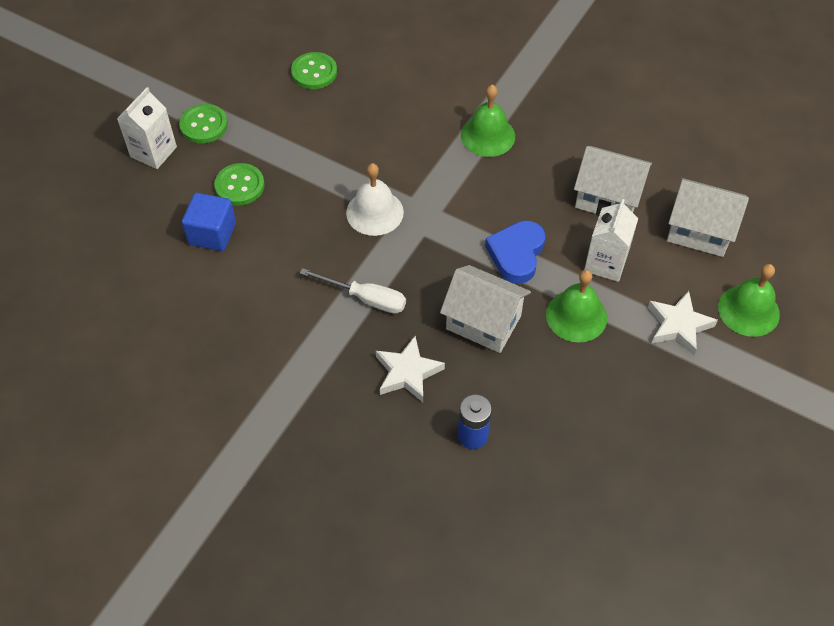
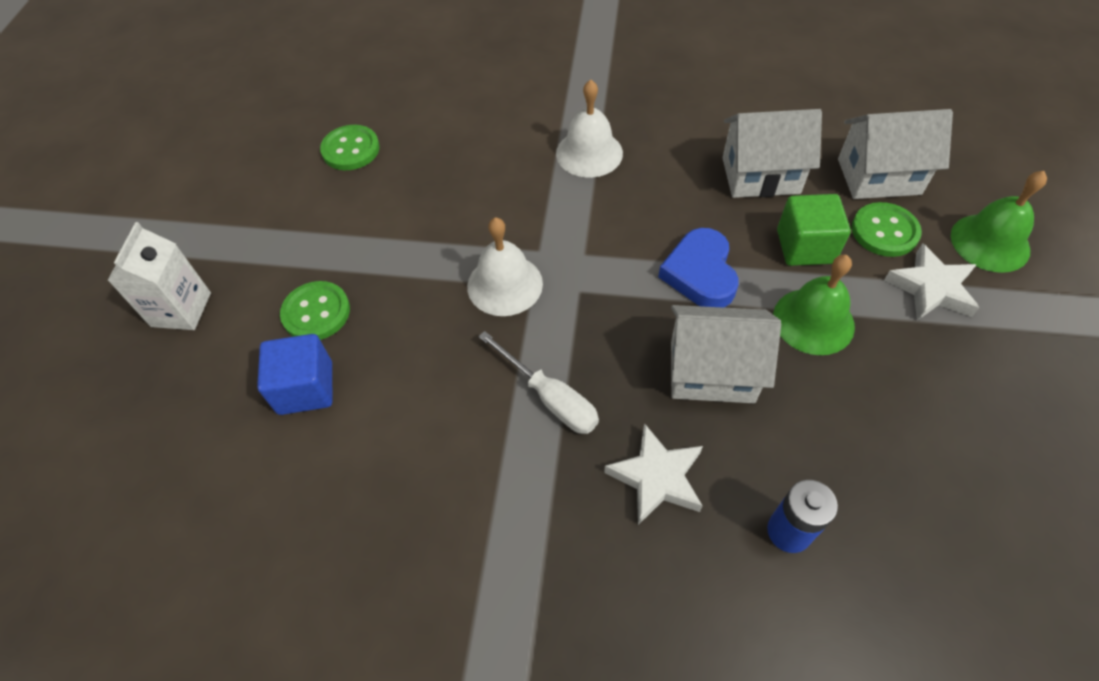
camera: 20 degrees left, 0 degrees up
green button [179,104,228,143] -> green button moved to [852,202,922,257]
white screwdriver [300,268,406,313] -> white screwdriver turned 45 degrees clockwise [478,331,599,434]
green bell [461,85,515,157] -> white bell [556,80,623,178]
white carton [584,199,638,282] -> green cube [777,194,851,266]

